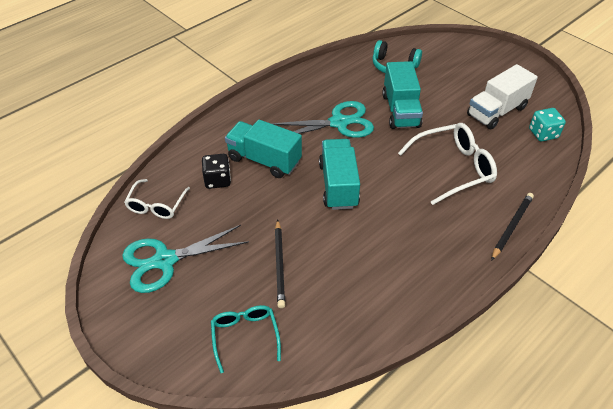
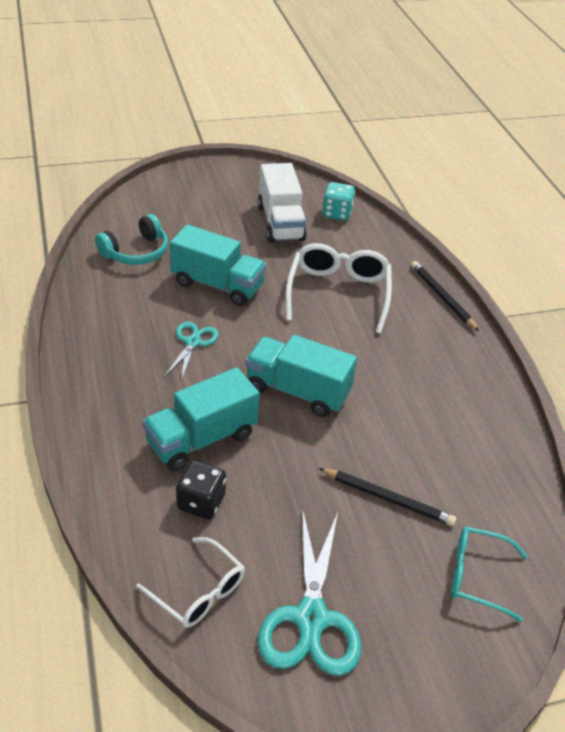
camera: 65 degrees left, 5 degrees down
turquoise scissors [271,101,374,138] -> turquoise scissors [164,322,219,381], size x0.57

